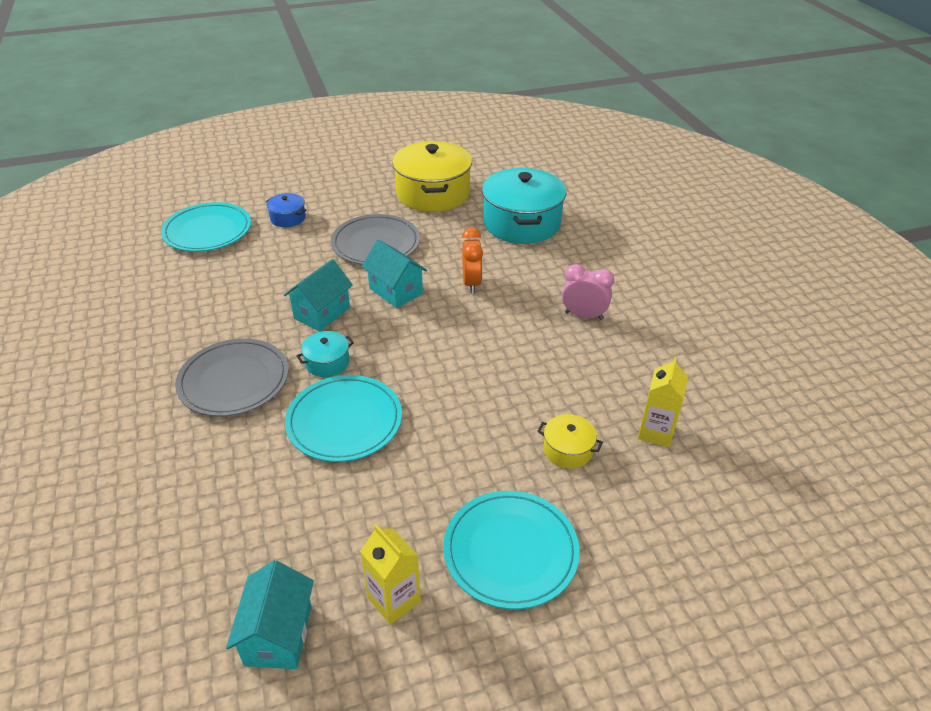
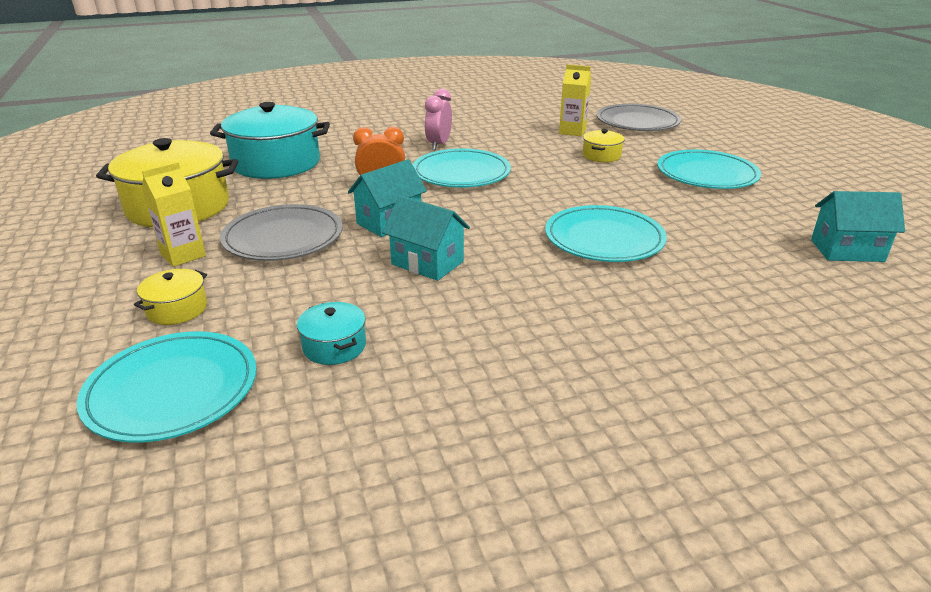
camera: 90 degrees left, 10 degrees down
grey plate [175,338,289,417] -> grey plate moved to [597,104,681,131]
blue pot [266,193,307,227] -> yellow pot [134,269,207,325]
turquoise pot [296,331,354,377] -> turquoise pot moved to [297,302,366,365]
yellow carton [360,524,421,625] -> yellow carton moved to [142,162,206,267]
none -> turquoise plate [413,148,511,188]

